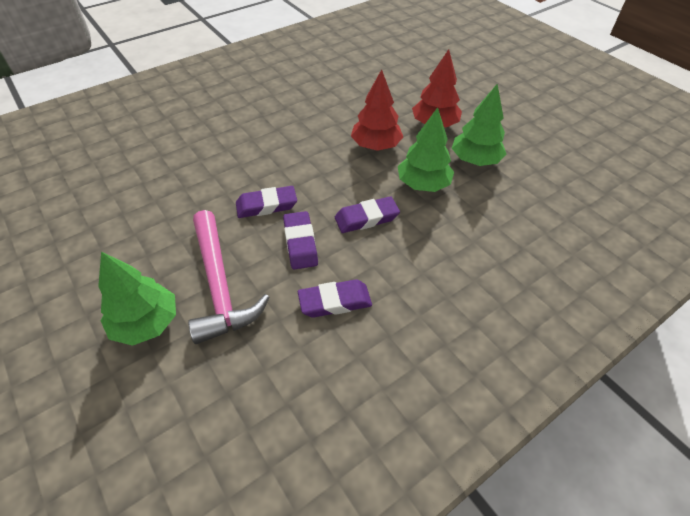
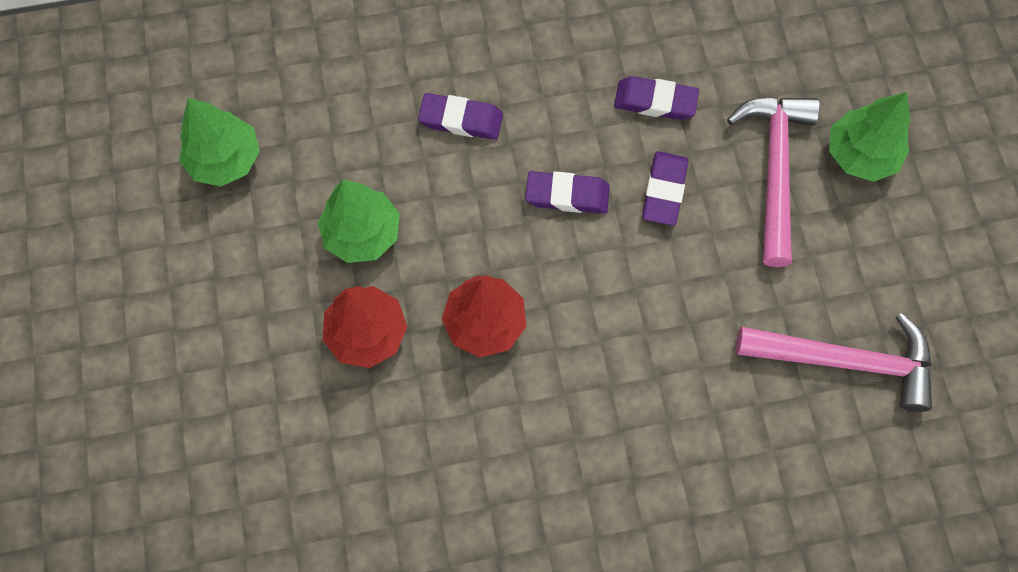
camera: 155 degrees left, 20 degrees up
purple eraser [236,186,297,218] -> purple eraser moved to [418,93,503,140]
green tree [398,107,454,192] -> green tree moved to [179,98,260,187]
none -> pink hammer [736,313,932,412]

